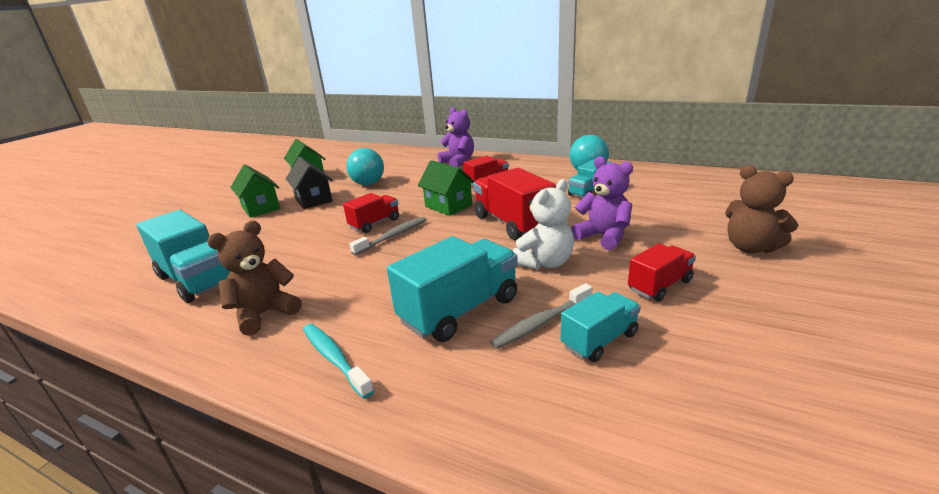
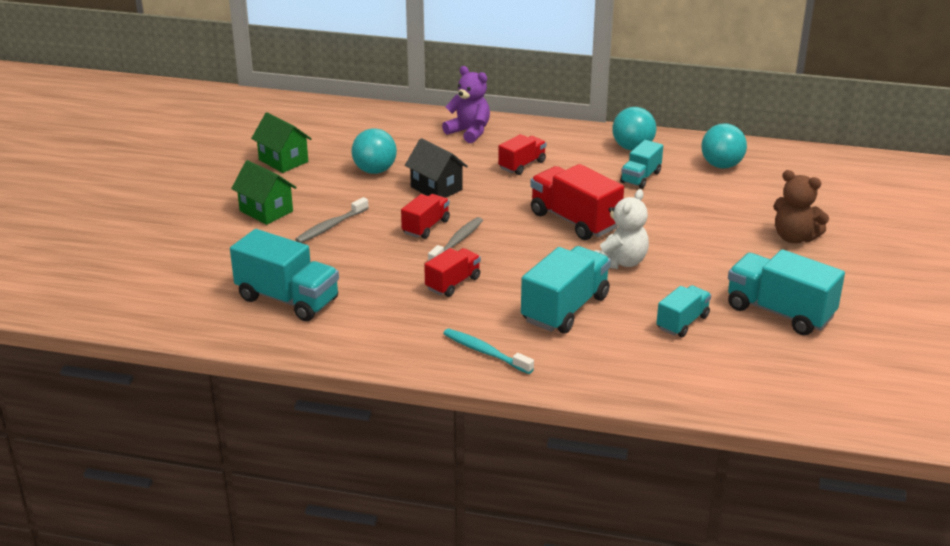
camera: 15 degrees left, 5 degrees up
brown teddy bear [207,221,302,336] -> none
black house [286,157,333,209] -> black house moved to [405,138,468,198]
green house [418,160,475,216] -> none
grey toothbrush [490,283,593,349] -> grey toothbrush moved to [295,197,369,243]
purple teddy bear [571,156,633,250] -> none
red truck [628,243,696,302] -> red truck moved to [424,248,481,297]
none -> turquoise ball [701,124,747,169]
none -> turquoise truck [728,249,845,335]

